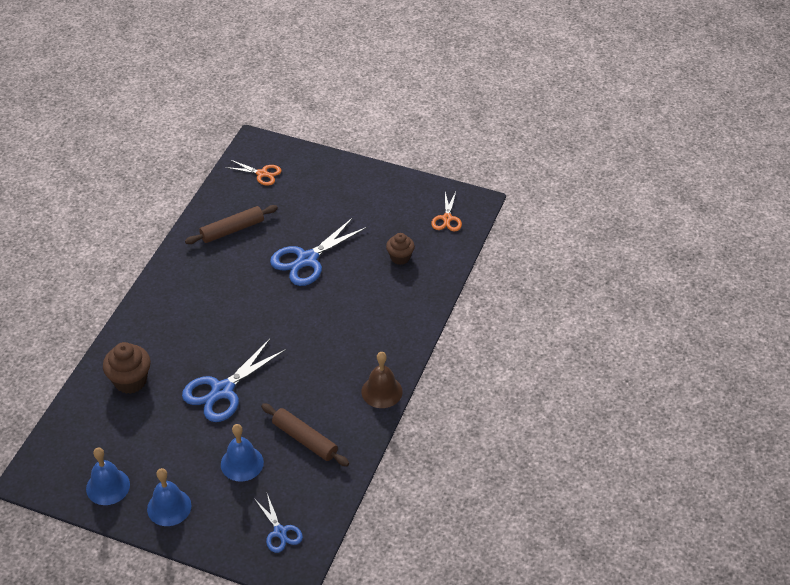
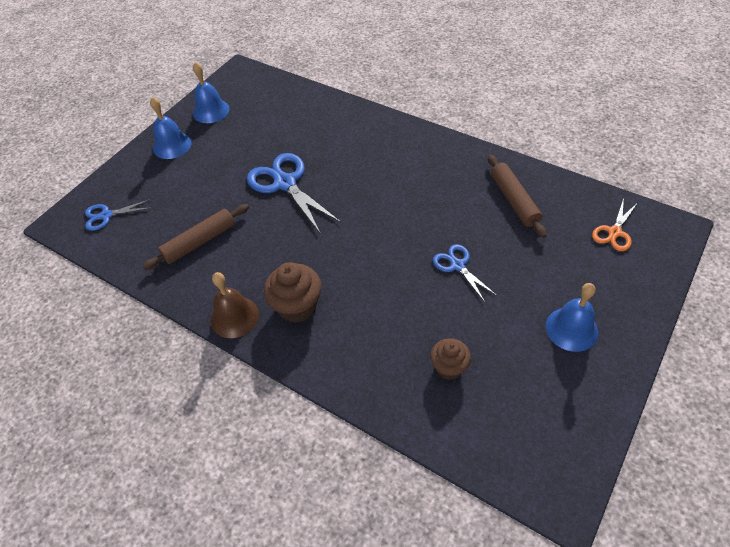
camera: 105 degrees right, 5 degrees up
brown cupcake [103,342,151,394] -> brown cupcake moved to [264,262,322,323]
blue bell [221,424,264,482] -> blue bell moved to [546,283,598,352]
blue scissors [270,217,368,286] -> blue scissors [433,244,496,302], size x0.56
orange scissors [431,192,462,231] -> none

